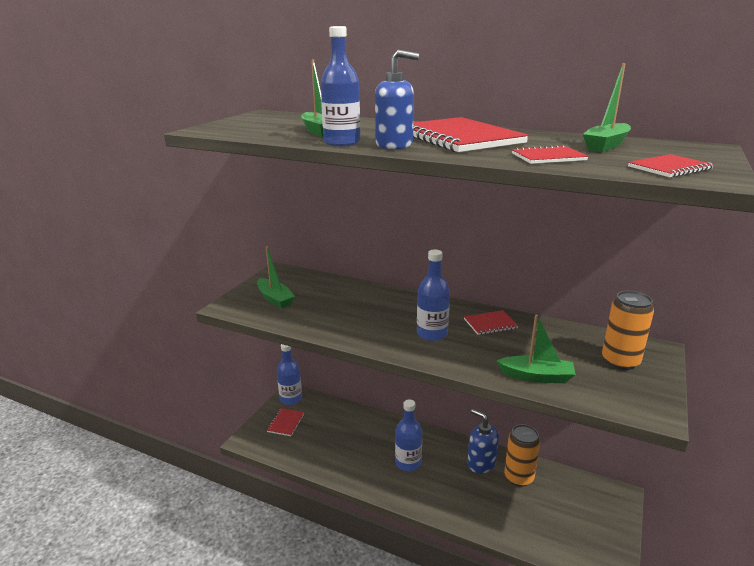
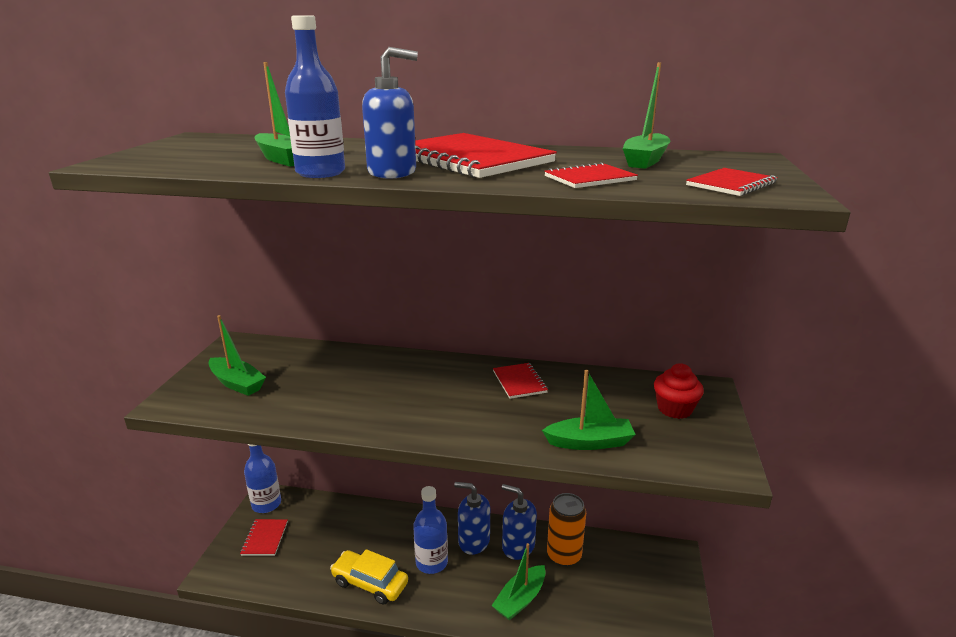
camera: 15 degrees left, 0 degrees up
blue bottle [417,250,450,341] -> none
red notebook [464,310,519,335] -> red notebook turned 75 degrees counterclockwise [493,363,548,399]
orange can [602,291,654,370] -> red cupcake [654,363,704,419]
none -> yellow car [330,549,408,605]
none -> blue soap dispenser [454,482,490,555]
none -> green boat [491,543,546,620]

